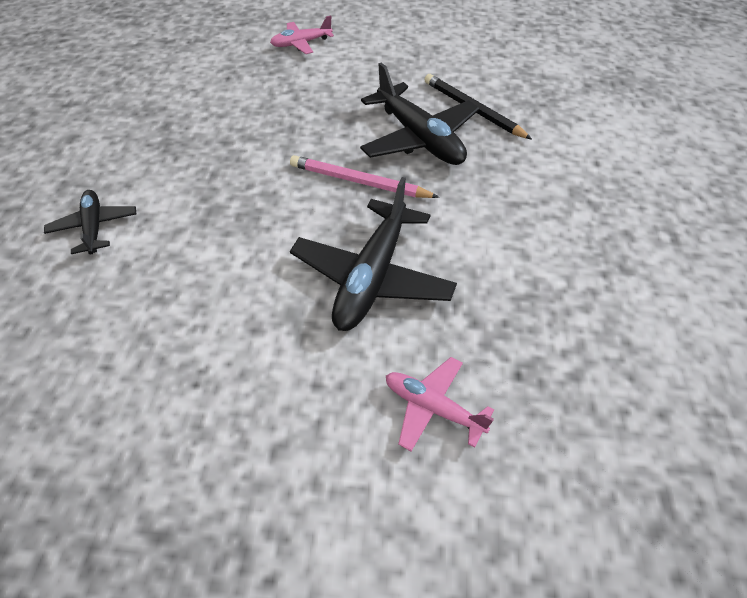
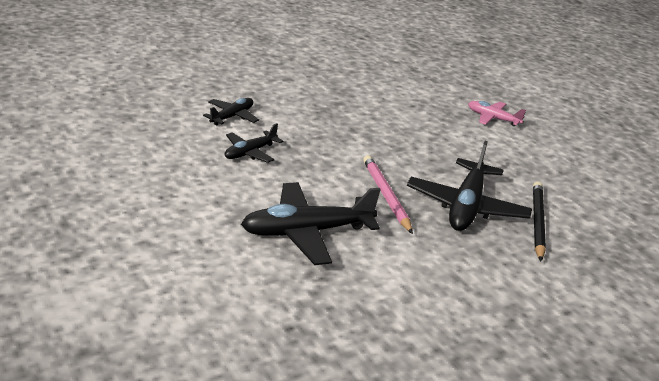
camera: 50 degrees right, 20 degrees down
pink plane [386,357,494,451] -> none
none -> black plane [225,123,283,163]

